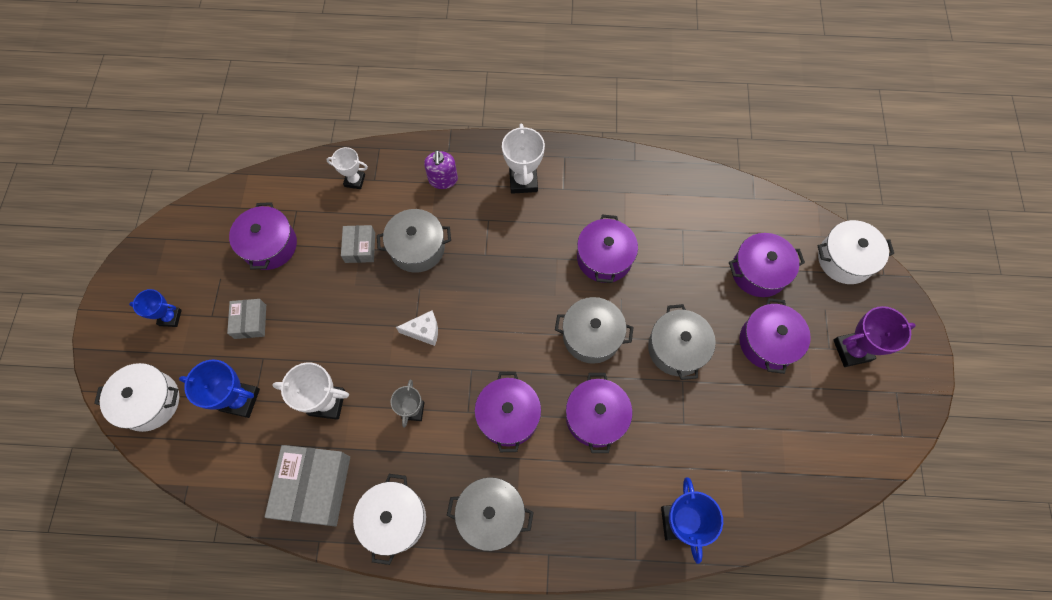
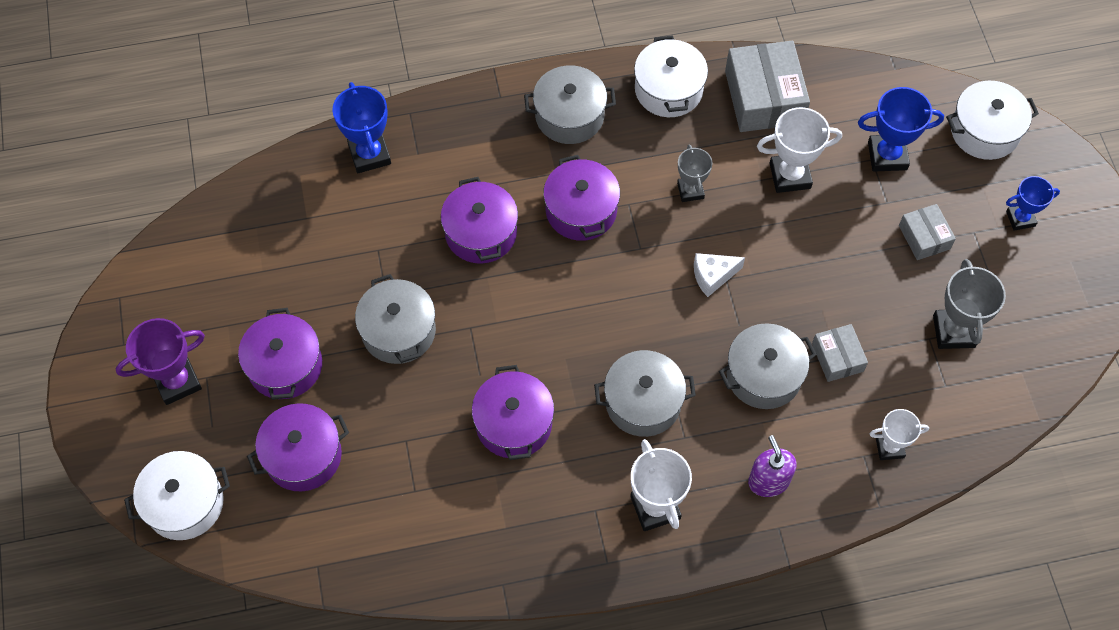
camera: 165 degrees right, 5 degrees down
purple pot [229,202,297,270] -> grey trophy [933,259,1006,349]
grey pot [555,297,634,364] -> grey pot moved to [594,350,696,437]

